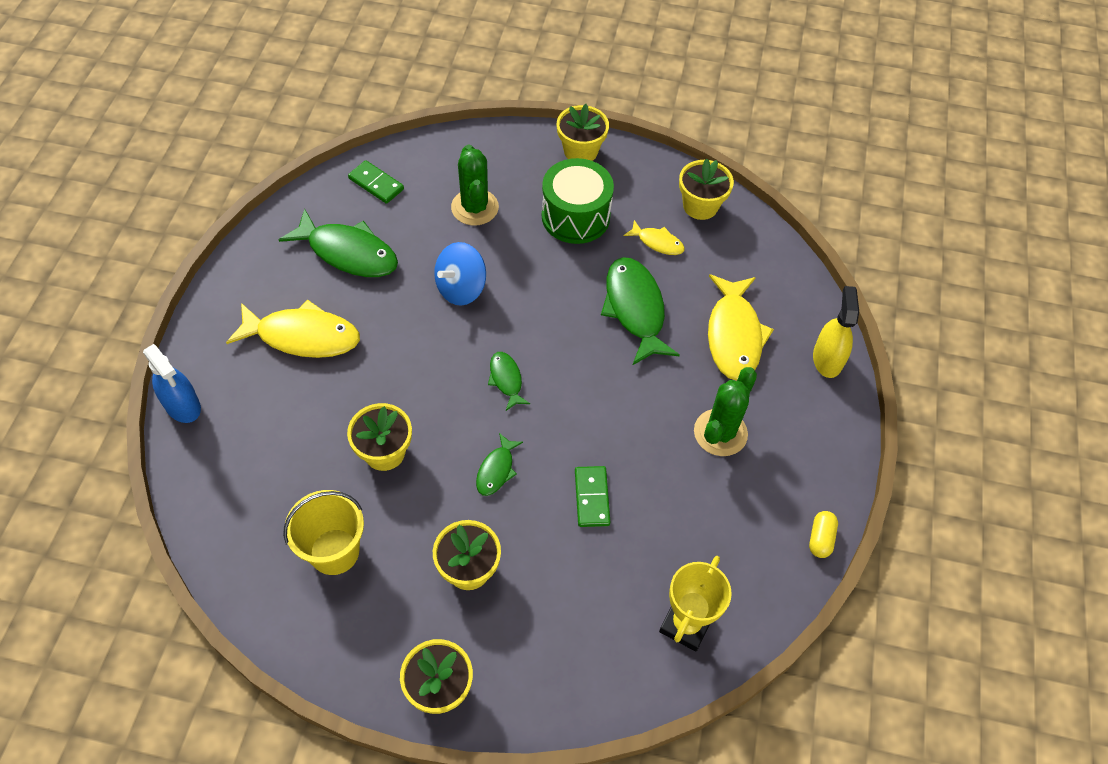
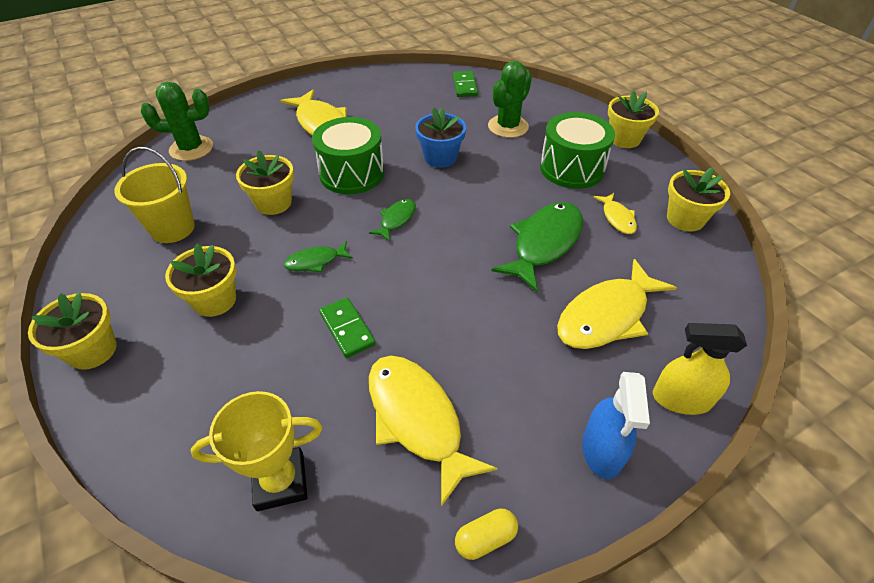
camera: 50 degrees right, 10 degrees down
blue spray bottle [143,344,201,423] -> blue spray bottle moved to [582,372,650,479]
green fish [279,208,398,277] -> none
blue spinning top [434,242,486,306] -> blue flower pot [415,108,466,168]
green domino [575,466,610,527] -> green domino turned 75 degrees counterclockwise [319,297,376,358]
green cactus [694,367,757,456] -> green cactus moved to [141,82,213,161]
yellow spray bottle [813,286,859,378] -> yellow spray bottle turned 135 degrees counterclockwise [653,323,747,415]
none -> green drum [312,117,384,194]
none -> yellow fish [369,356,497,507]

